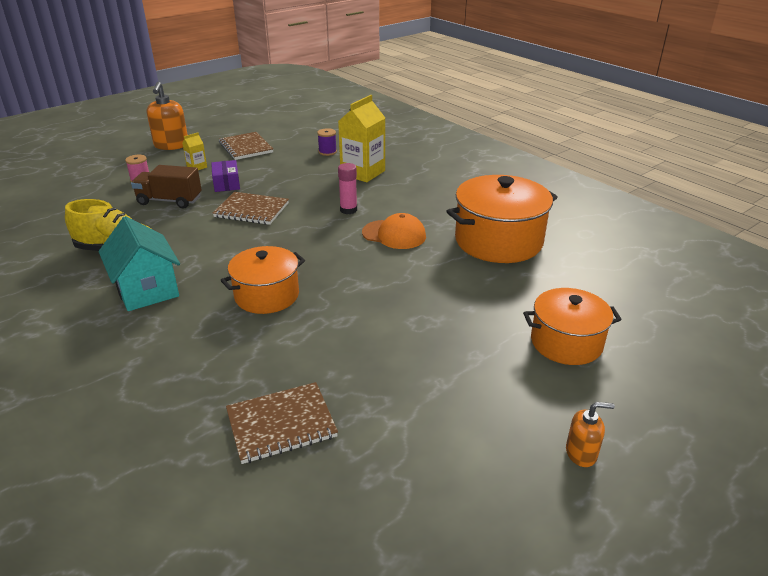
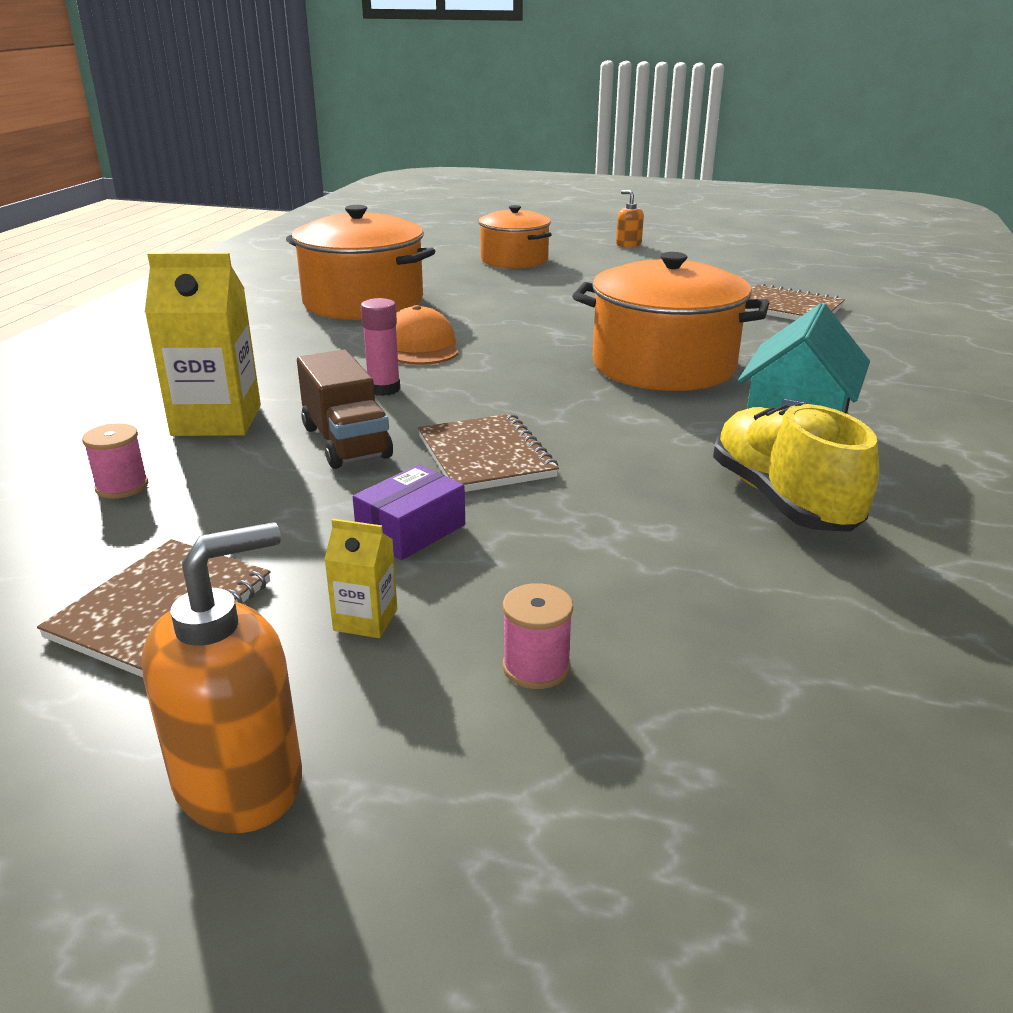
camera: 125 degrees left, 5 degrees down
brown truck [131,165,202,209] -> brown truck moved to [297,350,393,469]
orange pot [221,246,305,314] -> orange pot [572,252,769,391], size x1.54
purple spool [317,128,337,156] -> pink spool [82,423,148,499]

